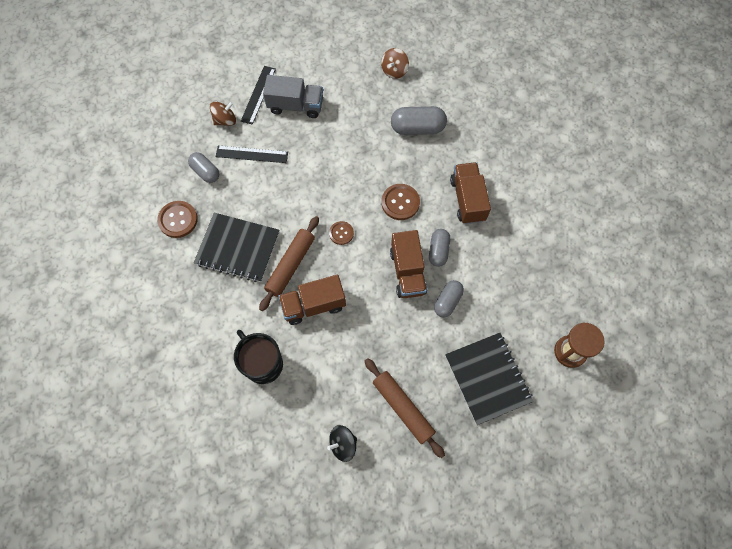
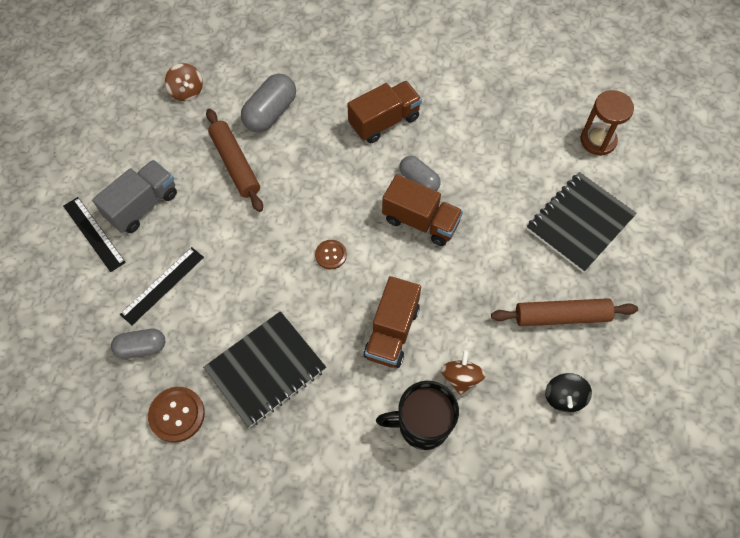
camera: 55 degrees left, 5 degrees down
brown spinning top [210,102,236,126] -> brown spinning top moved to [441,350,486,395]
brown rolling pin [259,216,319,311] -> brown rolling pin moved to [206,109,263,212]
brown button [381,184,420,220] -> none
grey capsule [434,280,464,317] -> none
black notebook [445,333,534,425] -> black notebook turned 60 degrees counterclockwise [527,172,637,272]
brown truck [450,162,491,224] -> brown truck turned 120 degrees clockwise [347,81,422,143]

